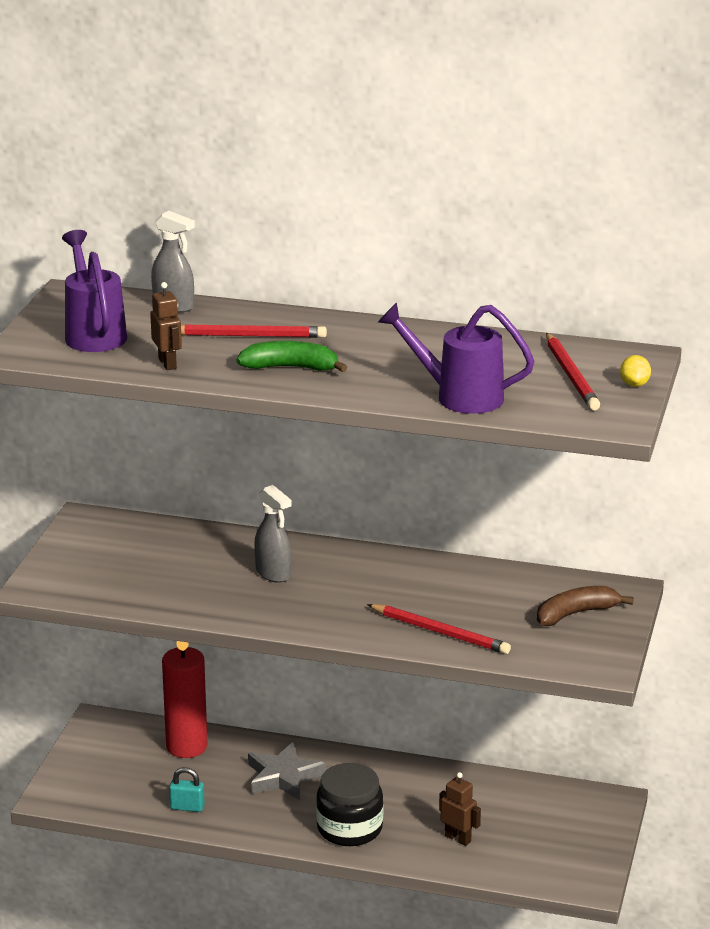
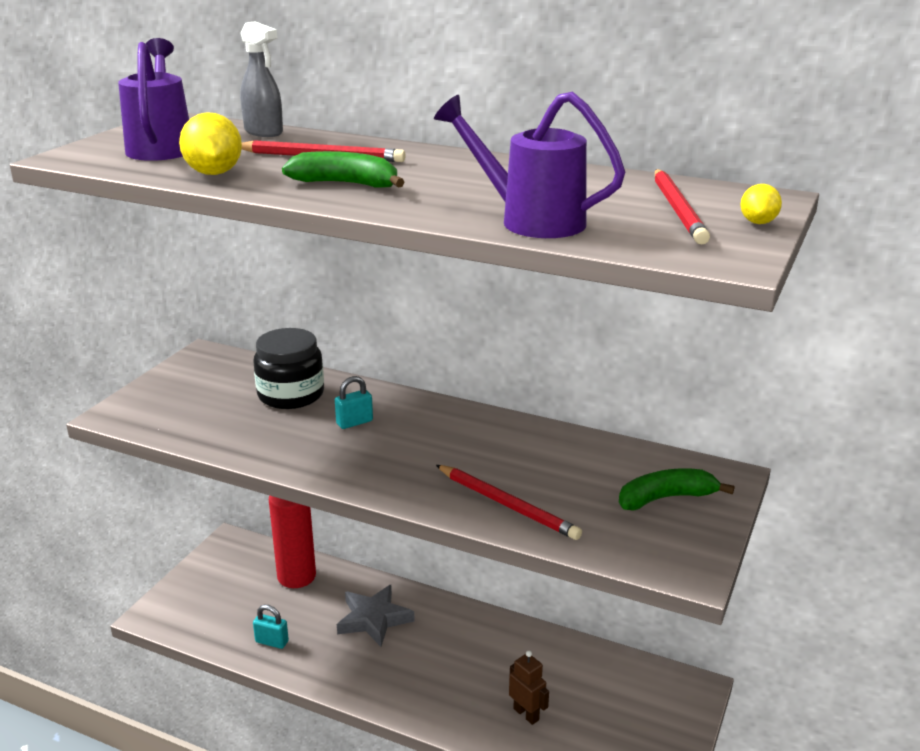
camera: 10 degrees right, 0 degrees up
brown robot [150,282,182,370] -> yellow lemon [179,112,242,175]
grey spray bottle [254,485,291,583] -> turquoise padlock [335,376,373,429]
black jar [316,763,383,846] -> black jar moved to [254,328,324,409]
brown banana [537,586,634,626] -> green banana [619,468,735,511]

